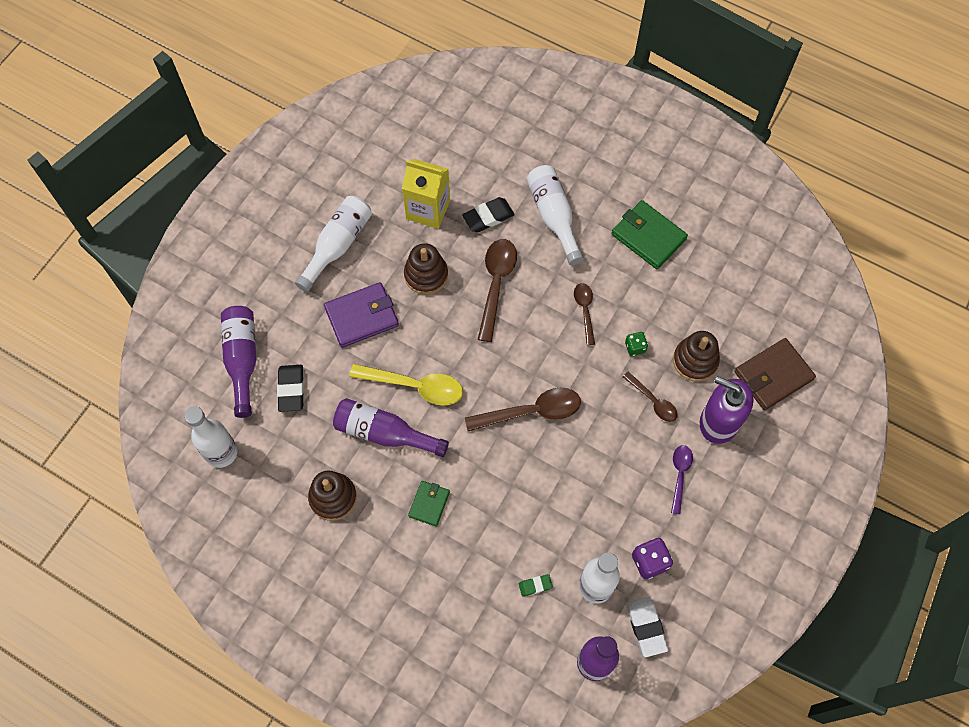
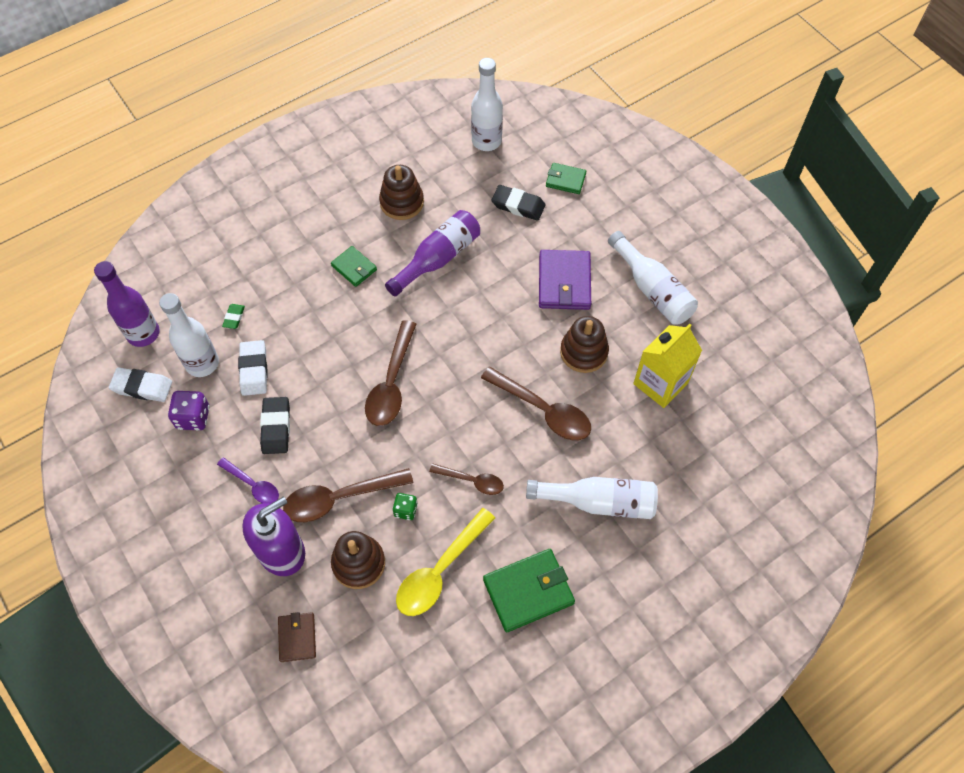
camera: 115 degrees right, 5 degrees down
purple bottle [221,306,256,418] -> green wallet [546,163,586,194]
yellow spoon [349,364,463,406] -> yellow spoon moved to [396,508,495,616]
black eraser [462,197,515,232] -> black eraser moved to [260,397,290,454]
brown spoon [623,371,678,422] -> brown spoon [283,468,413,522], size x1.69
brown wallet [734,338,816,410] -> brown wallet [278,612,316,662], size x0.58
none -> white eraser [238,340,268,396]

